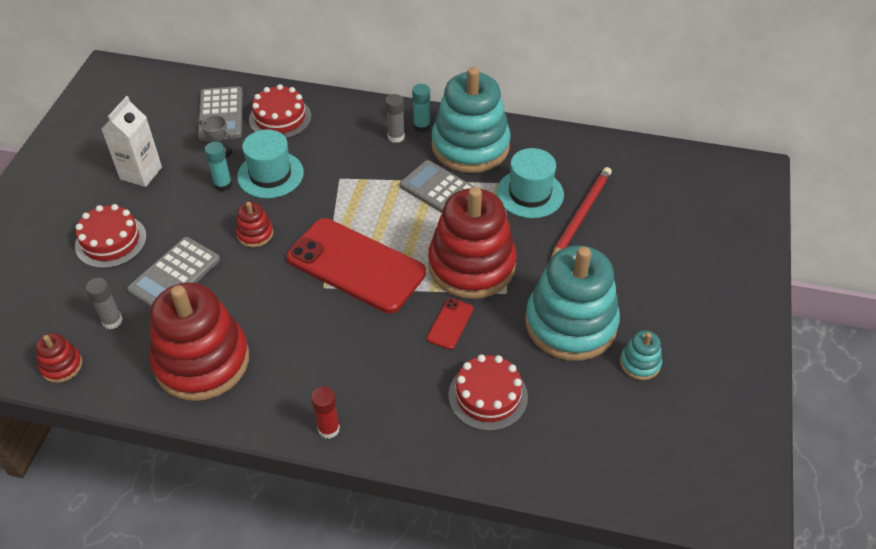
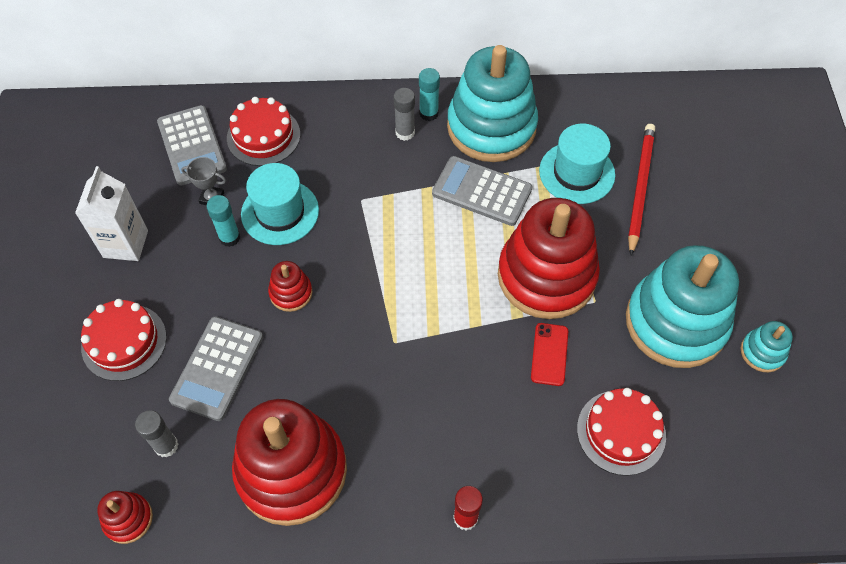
camera: 15 degrees left, 10 degrees up
red phone [287,218,426,313] -> none

